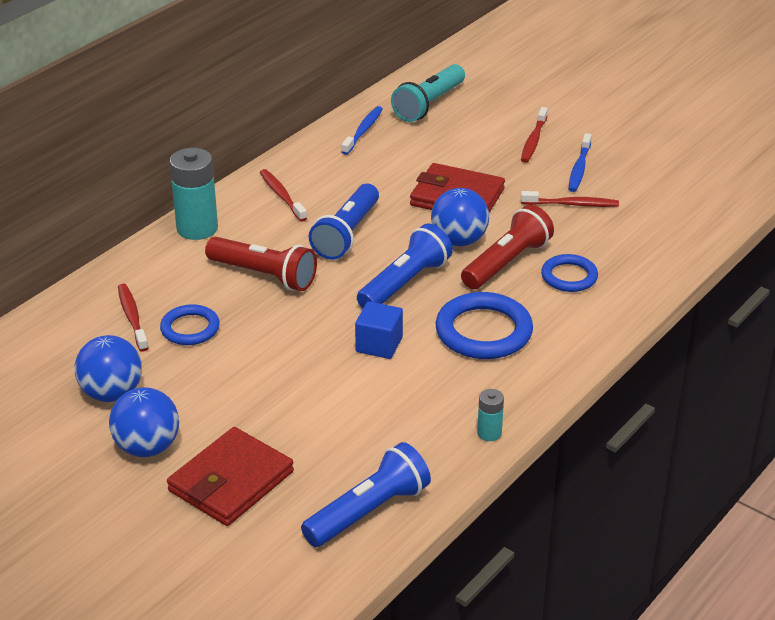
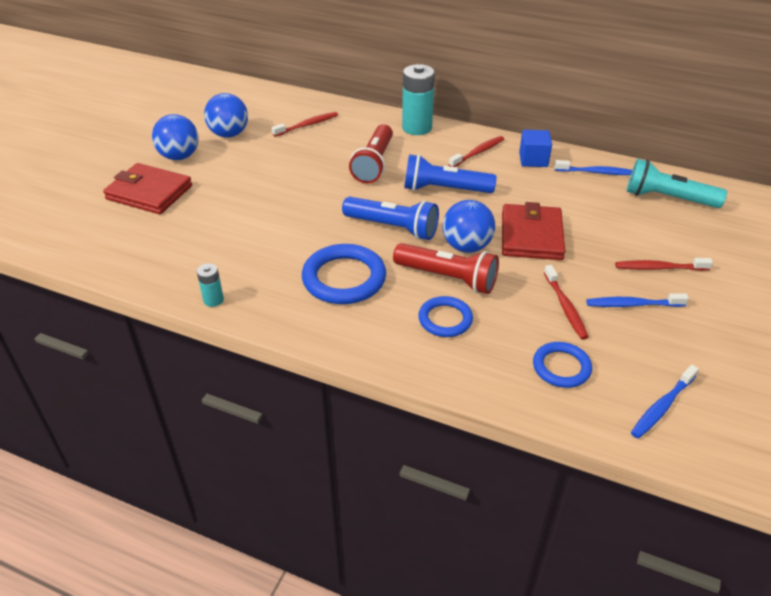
camera: 75 degrees right, 5 degrees up
blue ring [160,304,220,345] -> blue ring moved to [533,342,592,388]
blue flashlight [301,442,431,547] -> none
blue cube [355,301,403,359] -> blue cube moved to [519,130,552,167]
none -> blue toothbrush [631,365,699,438]

